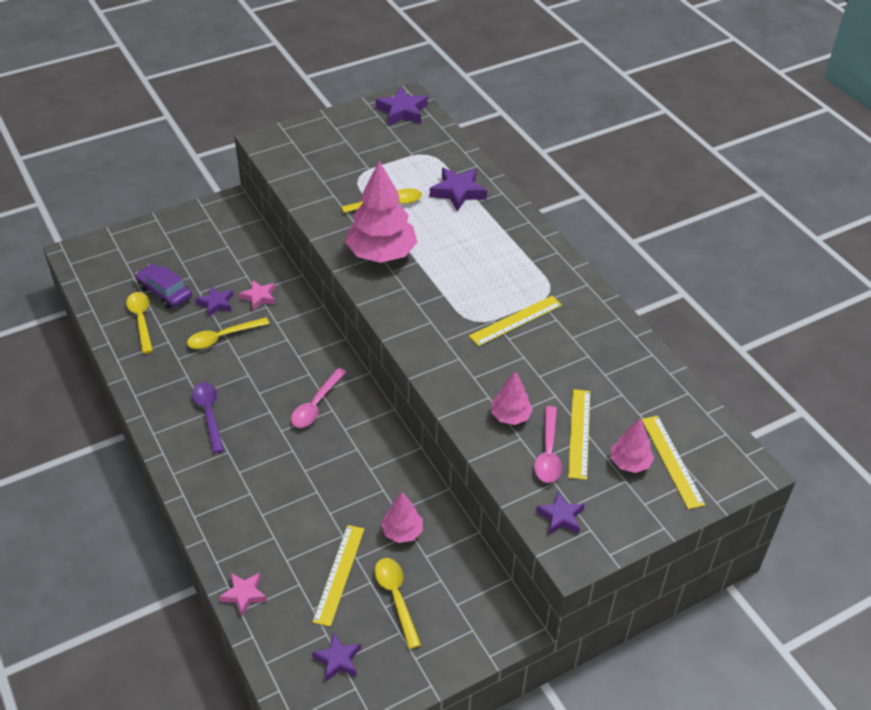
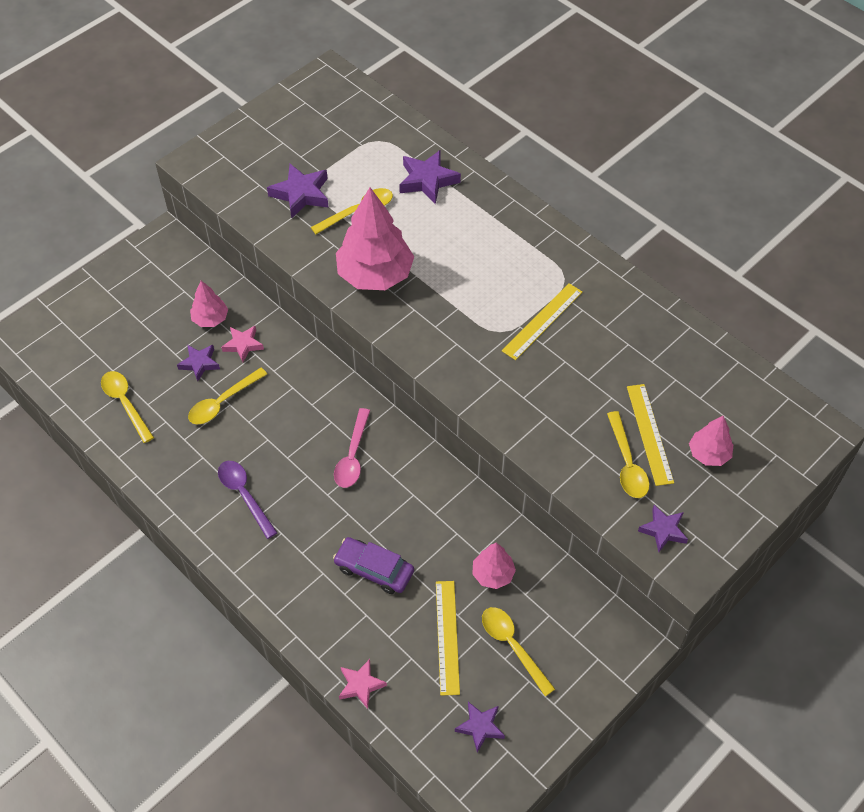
camera: 15 degrees left, 10 degrees up
purple car [135,264,192,309] -> purple car moved to [333,537,414,594]
purple star [376,87,428,126] -> purple star moved to [267,164,329,219]
pink tree [491,371,533,425] -> pink tree moved to [190,281,228,327]
pink spoon [534,406,562,483] -> yellow spoon [607,411,649,498]
yellow ruler [642,416,705,509] -> none

